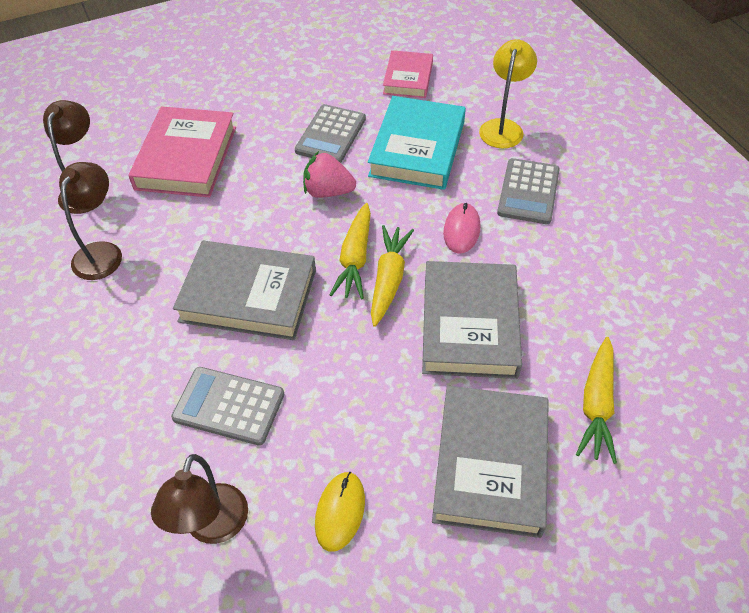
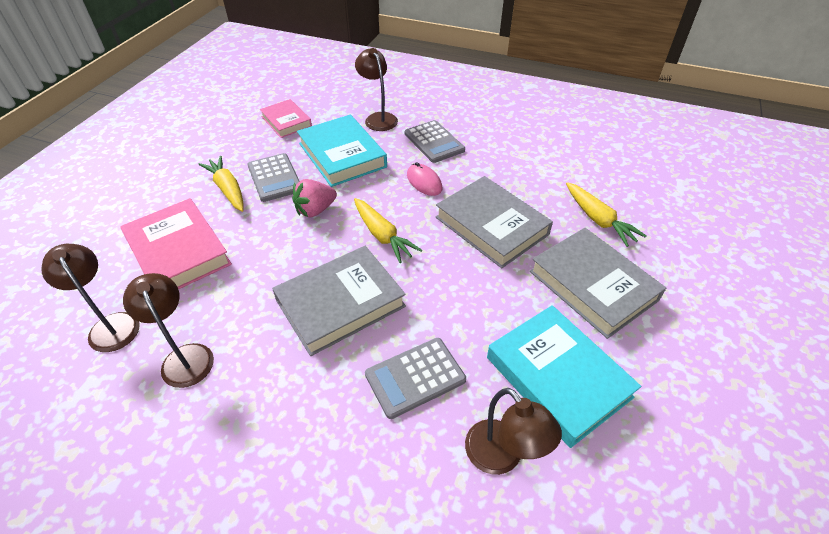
camera: 45 degrees left, 5 degrees down
yellow mouse [315,472,365,552] -> turquoise book [487,305,641,448]
yellow carrot [371,225,414,327] -> yellow carrot moved to [198,156,244,212]
yellow lamp [479,39,537,148] -> brown lamp [355,48,398,131]

